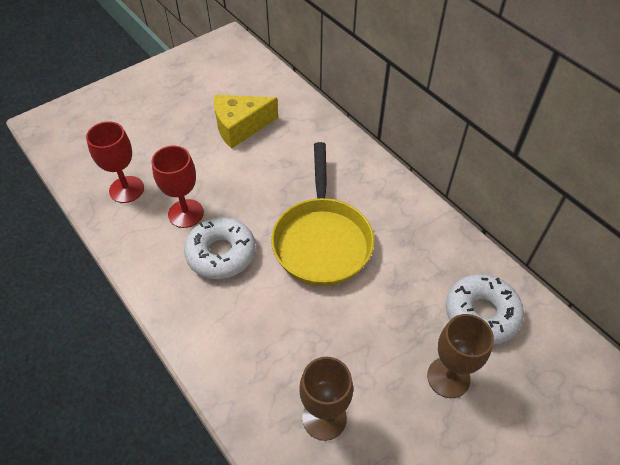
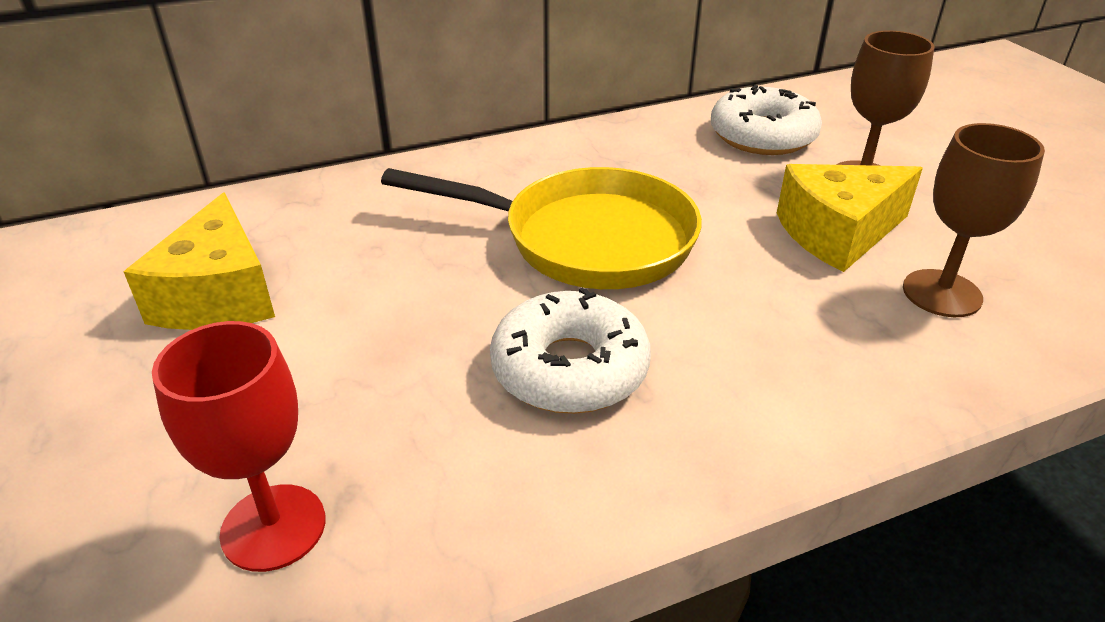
camera: 75 degrees left, 15 degrees down
red goblet [151,146,204,228] -> none
none -> yellow cheese [777,164,923,272]

